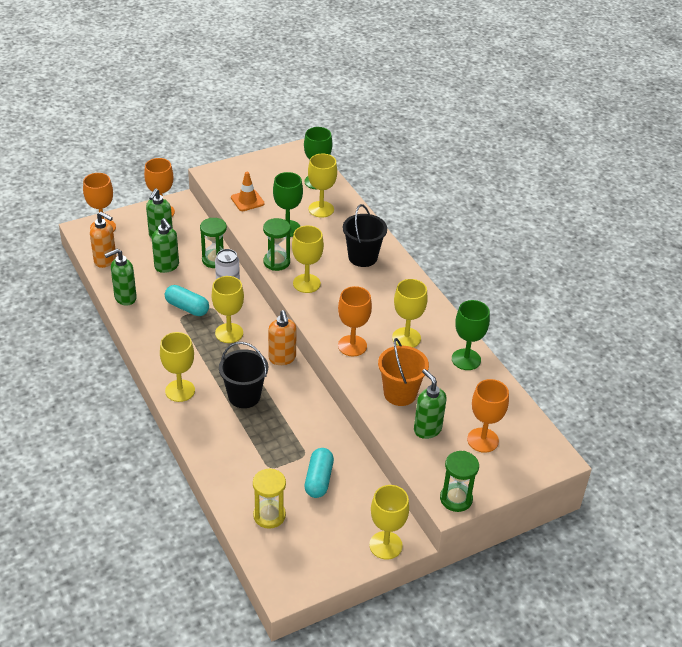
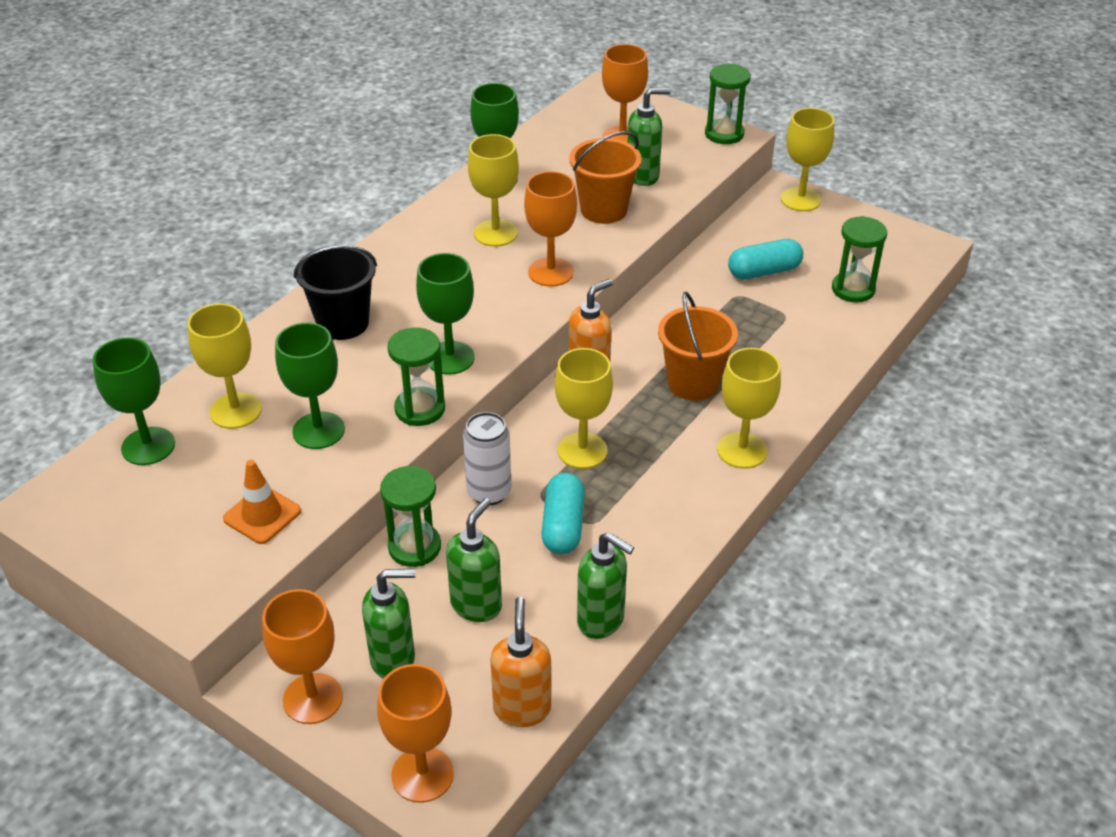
camera: 115 degrees left, 0 degrees up
black bucket [219,342,268,408] -> orange bucket [658,292,738,401]
yellow hourglass [253,468,286,529] -> green hourglass [832,216,887,303]
yellow goblet [292,226,324,293] -> green goblet [416,253,475,375]
green soap dispenser [414,369,447,439] -> green soap dispenser turned 135 degrees counterclockwise [627,88,671,186]

